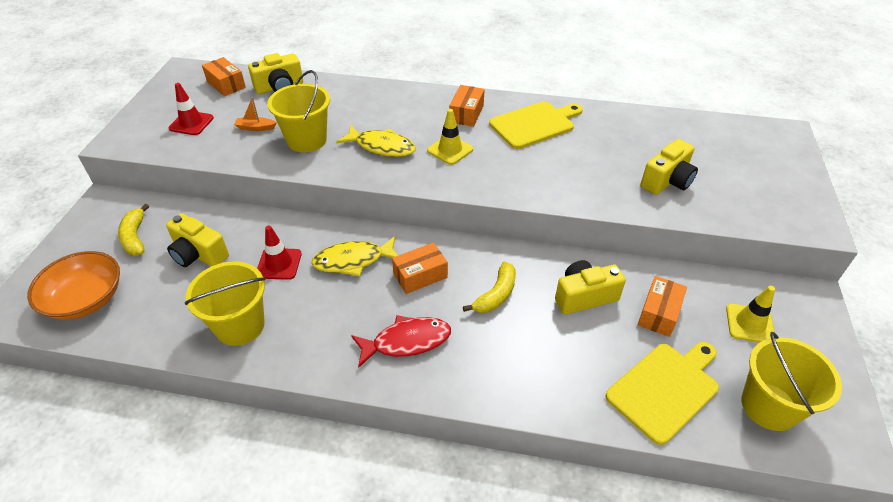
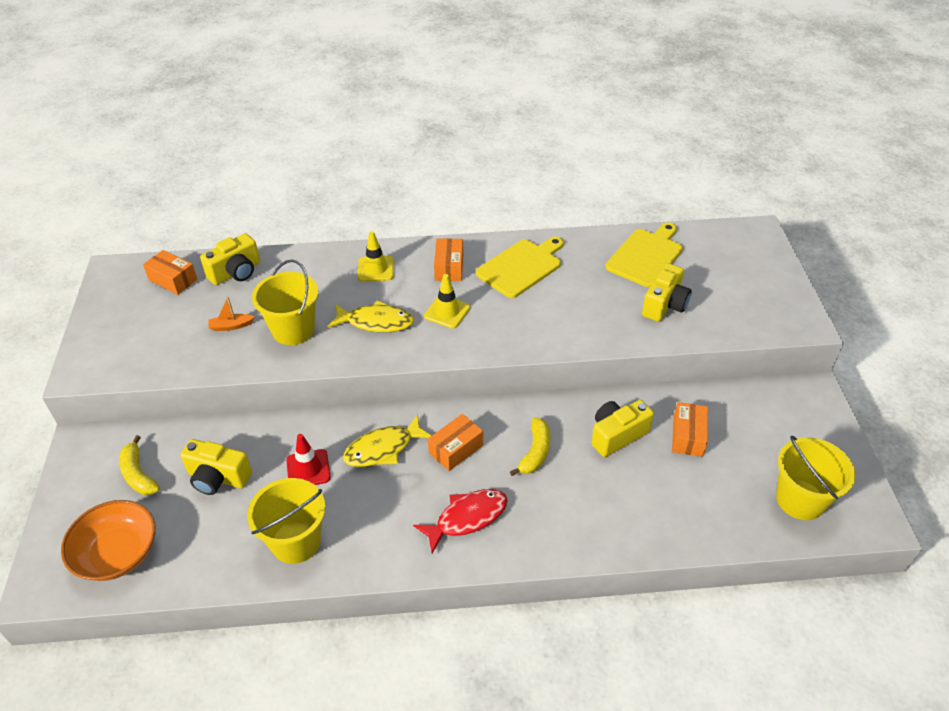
camera: 15 degrees left, 0 degrees up
red traffic cone [169,83,214,135] -> none
yellow cutting board [605,342,719,445] -> yellow cutting board moved to [605,223,683,287]
yellow traffic cone [726,286,775,342] -> yellow traffic cone moved to [358,231,394,282]

